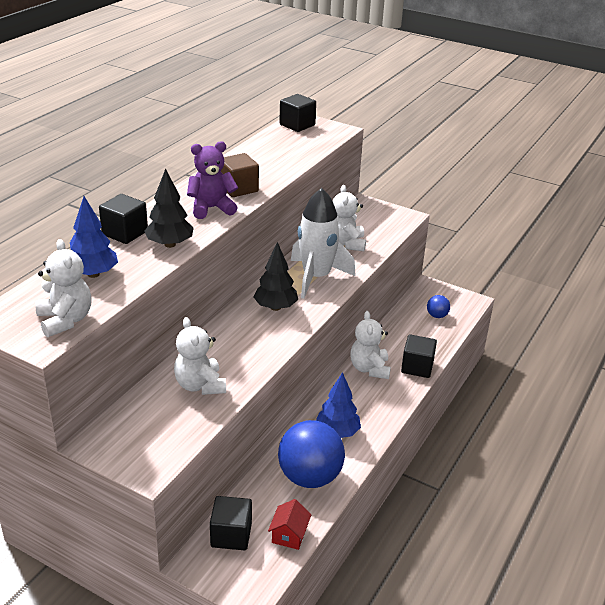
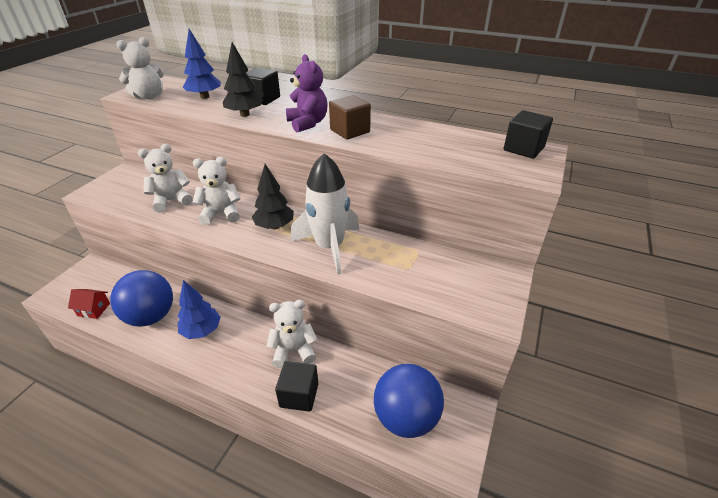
camera: 85 degrees right, 5 degrees up
black cube [210,496,252,550] -> none
white teddy bear [333,185,366,251] -> white teddy bear moved to [192,157,240,225]
blue ball [427,295,450,318] -> blue ball [374,364,444,438], size x2.23

